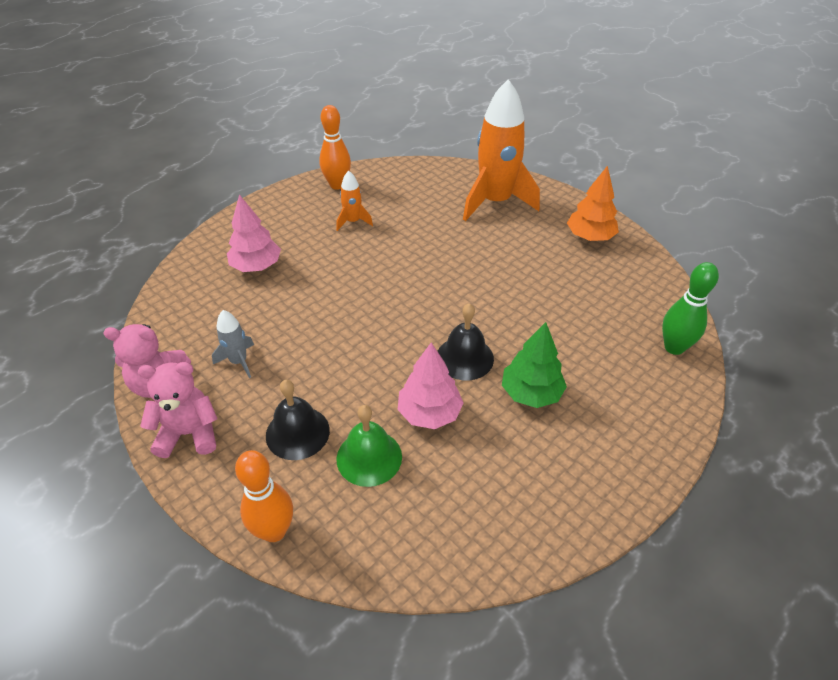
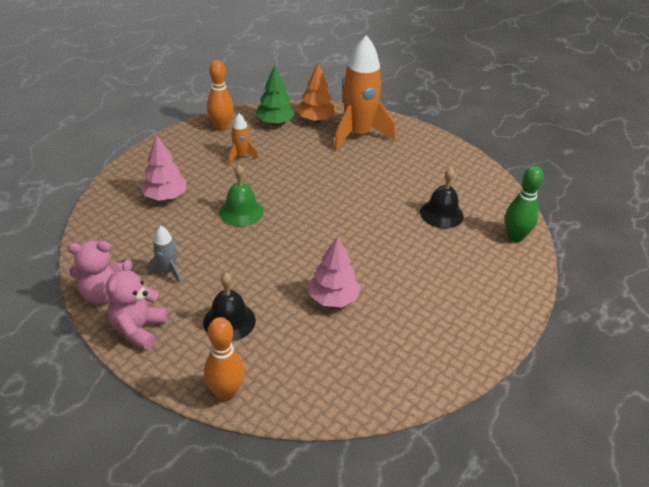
camera: 10 degrees left, 5 degrees down
pink teddy bear [138,362,218,458] -> pink teddy bear turned 60 degrees counterclockwise [106,259,168,350]
green bell [336,405,402,487] -> green bell moved to [219,165,264,226]
black bell [437,303,494,381] -> black bell moved to [420,168,464,229]
green tree [502,322,567,408] -> green tree moved to [256,65,295,125]
orange tree [567,166,619,241] -> orange tree moved to [297,63,336,122]

